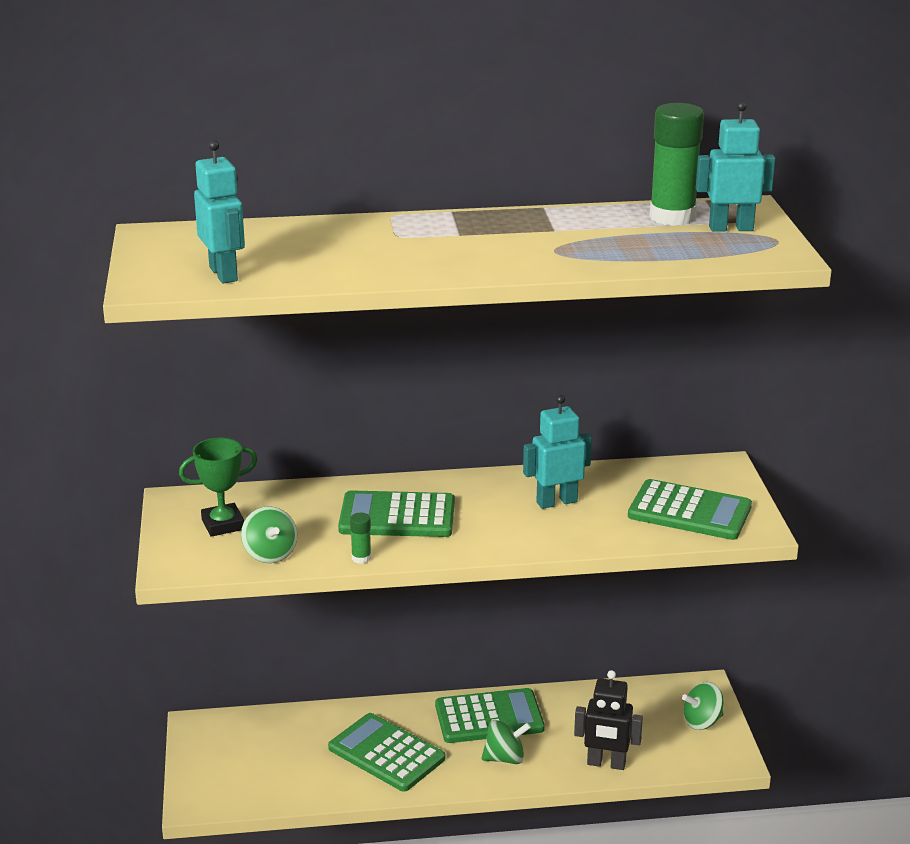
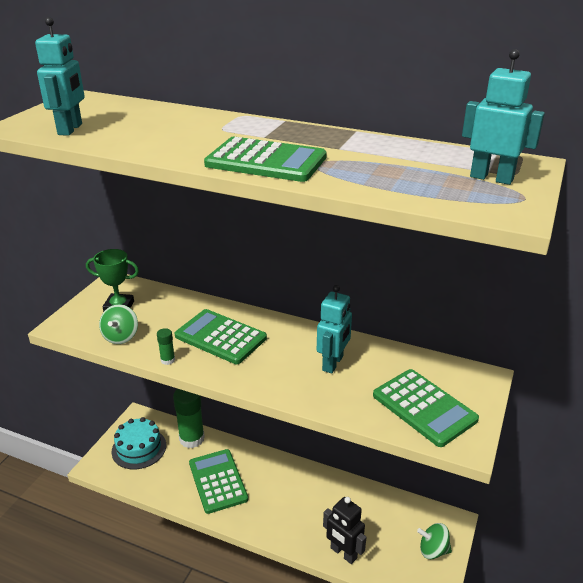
camera: 30 degrees right, 5 degrees up
green calculator [435,688,545,743] -> green calculator moved to [204,137,327,182]
green spinning top [482,720,531,764] -> none
turquoise robot [523,395,592,509] -> turquoise robot turned 105 degrees clockwise [317,285,352,374]
green glue stick [649,103,704,226] -> green glue stick moved to [173,389,205,448]
none -> turquoise cake [112,417,166,469]

